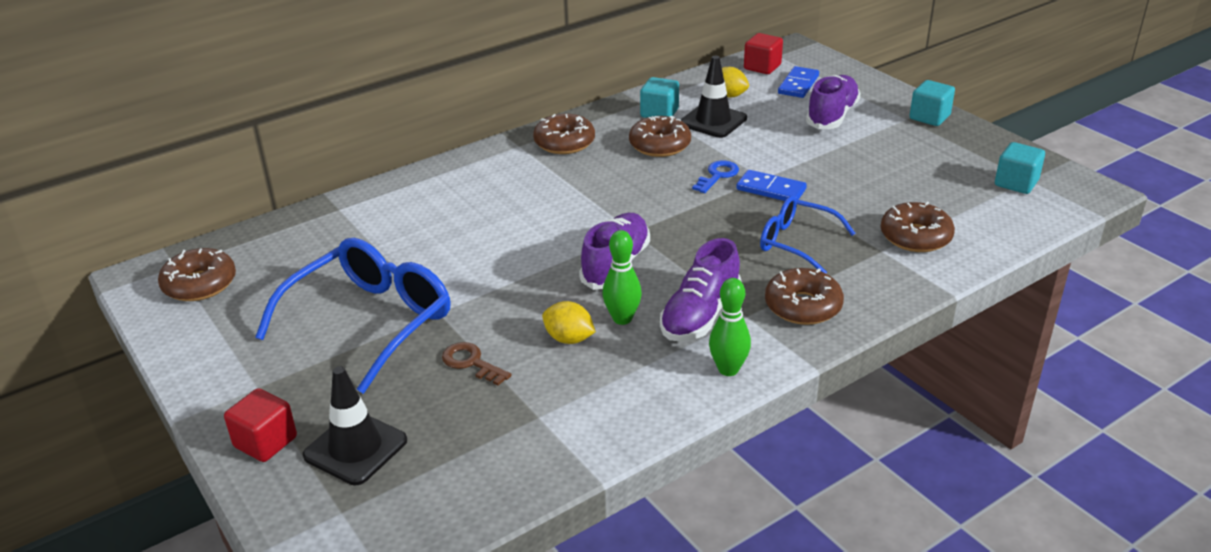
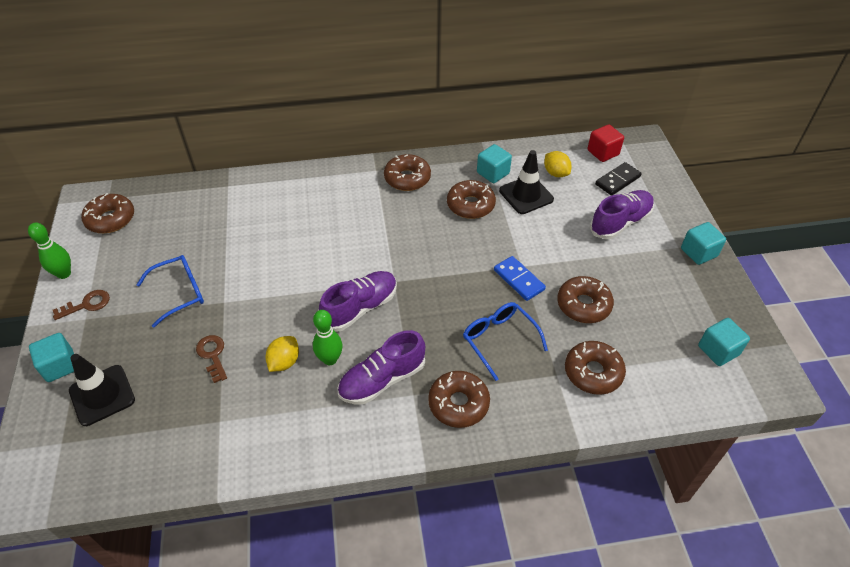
camera: 25 degrees right, 15 degrees up
red cube [224,388,297,462] -> turquoise cube [29,333,74,382]
blue glasses [255,238,450,394] -> blue glasses [136,255,204,328], size x0.59
yellow lemon [542,301,596,344] -> yellow lemon turned 60 degrees clockwise [265,336,299,372]
blue key [692,161,739,193] -> none
green bowling pin [709,278,751,376] -> green bowling pin moved to [28,223,71,279]
blue domino [778,66,819,98] -> black domino [595,162,642,196]
none -> brown key [53,290,110,320]
none -> brown donut [557,276,614,323]

